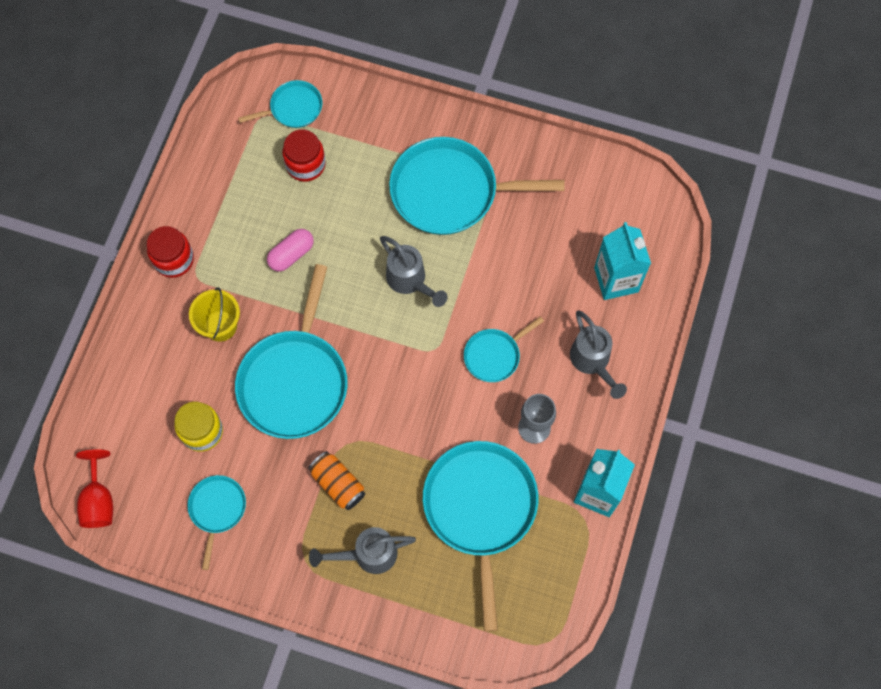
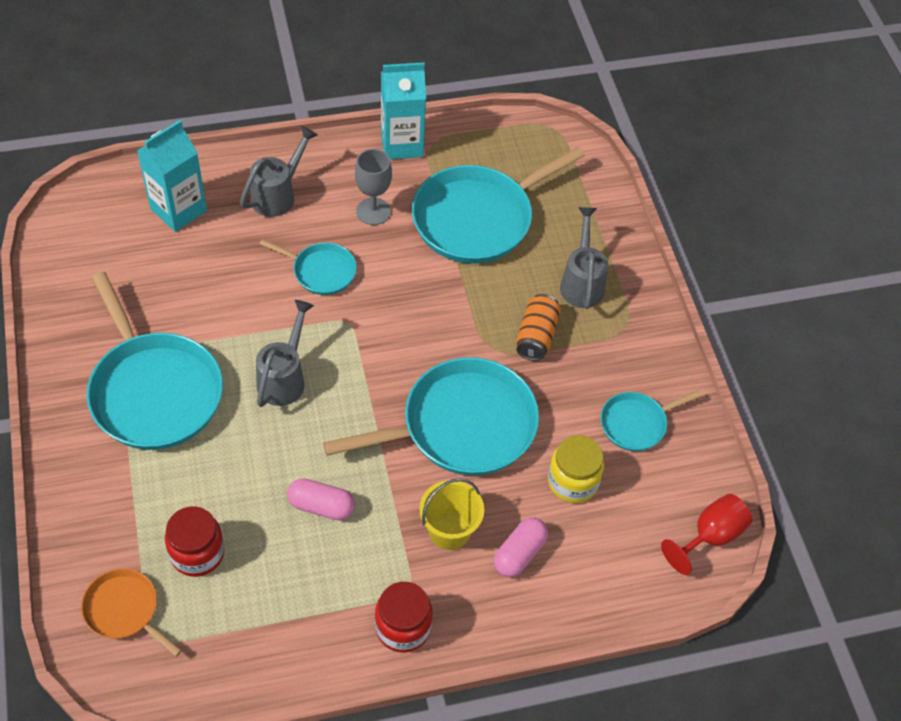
camera: 125 degrees left, 15 degrees down
turquoise pan [238,80,323,128] -> orange pan [81,568,182,657]
grey watering can [309,527,416,574] -> grey watering can turned 135 degrees counterclockwise [560,207,608,309]
none -> pink capsule [494,517,548,577]

